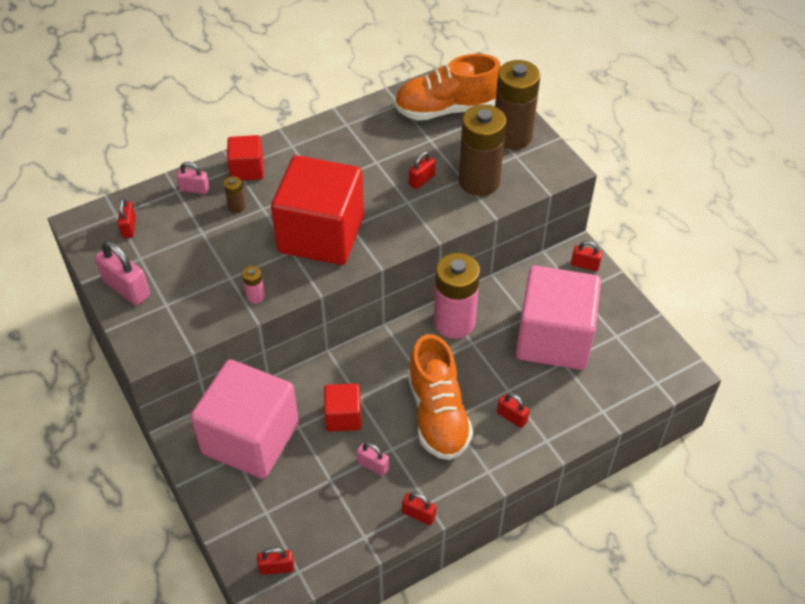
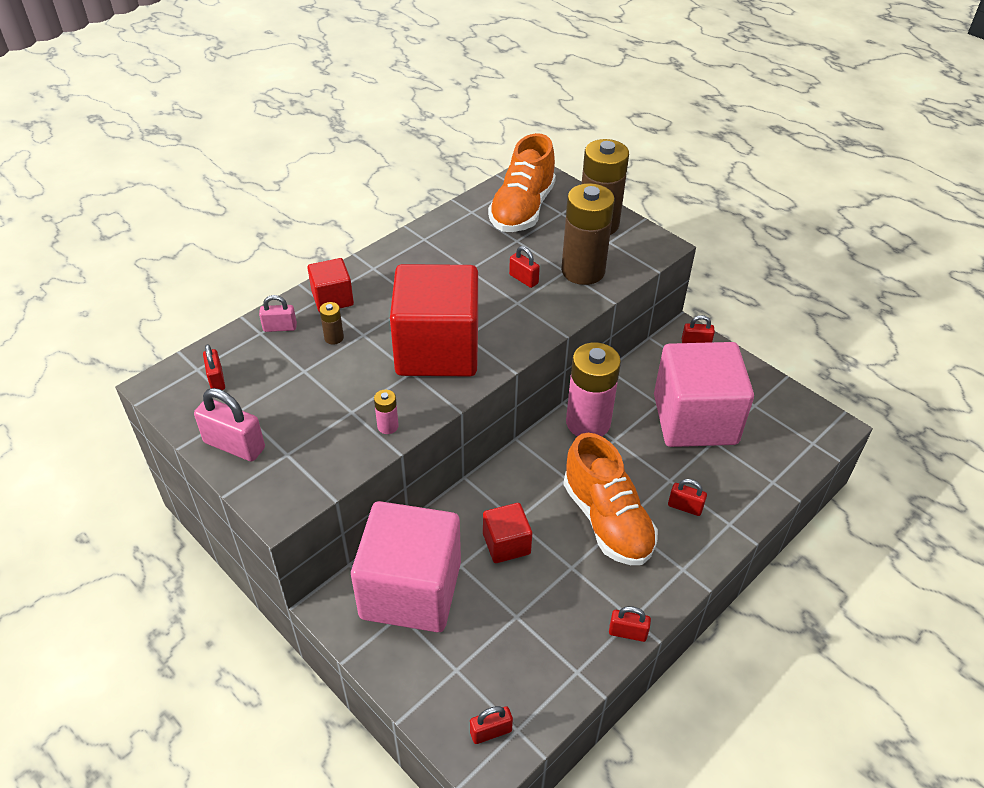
camera: 15 degrees left, 5 degrees down
pink padlock [357,442,389,476] -> none
orange shoe [394,54,501,121] -> orange shoe turned 45 degrees counterclockwise [488,133,556,232]
red padlock [409,152,435,189] -> red padlock turned 75 degrees counterclockwise [509,246,540,288]

